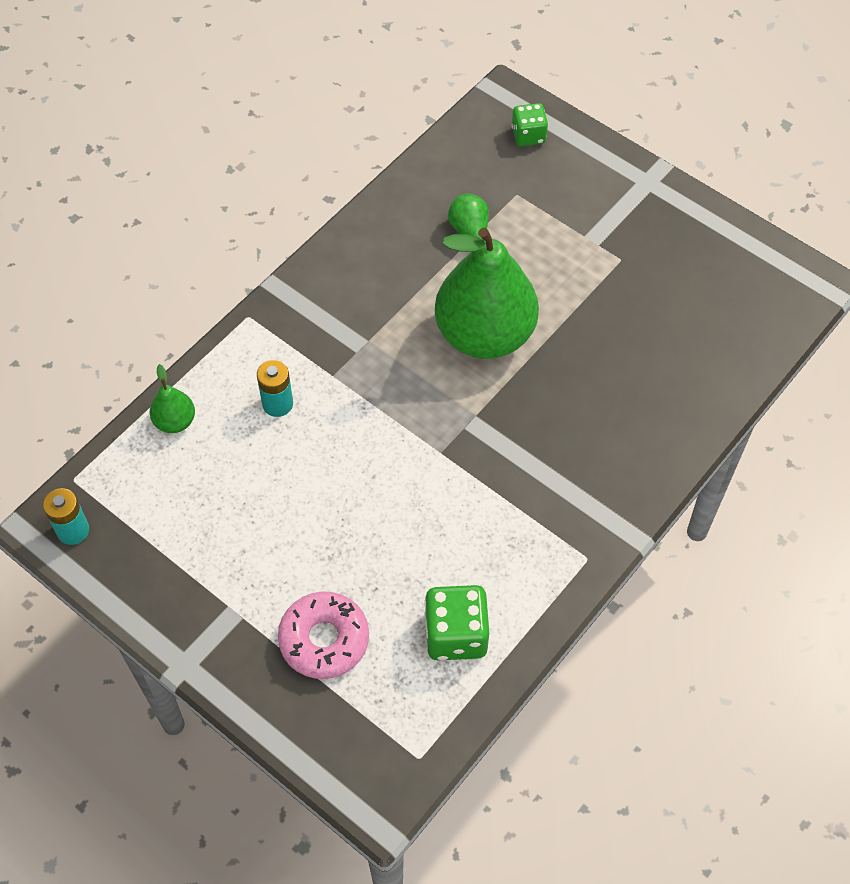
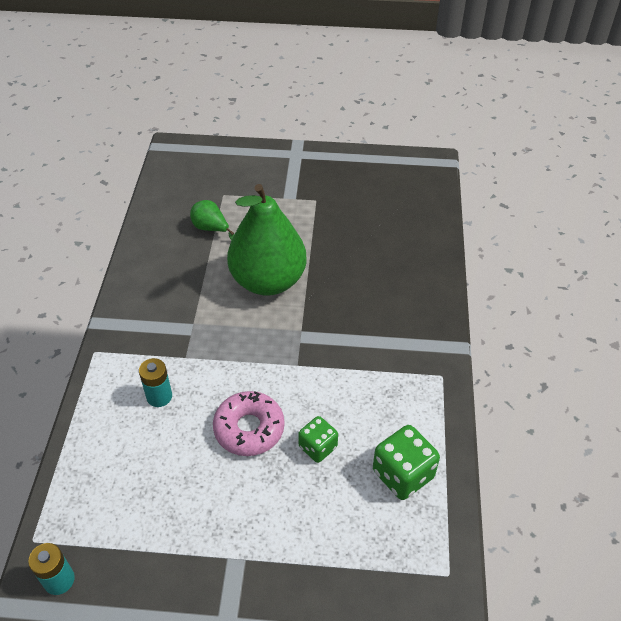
camera: 35 degrees left, 10 degrees down
green pear [150,364,195,433] -> none
pink donut [278,591,369,679] -> pink donut moved to [213,391,285,456]
green dice [512,103,548,146] -> green dice moved to [298,416,338,463]

